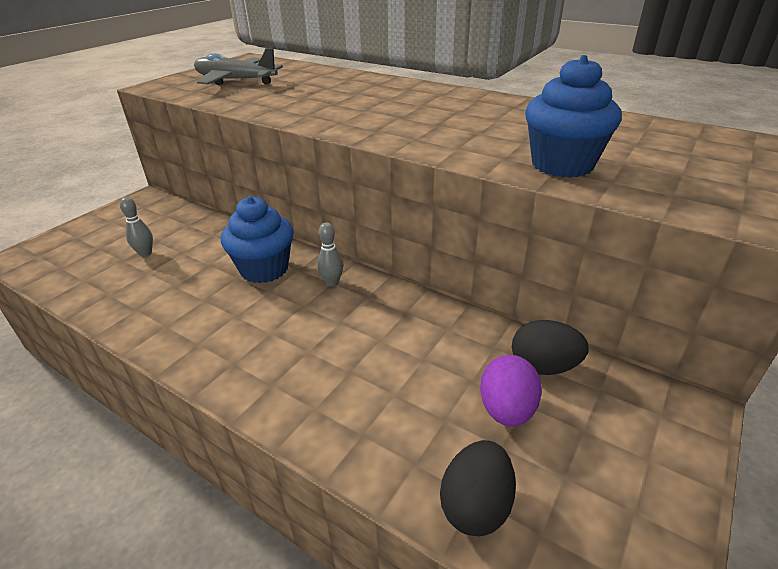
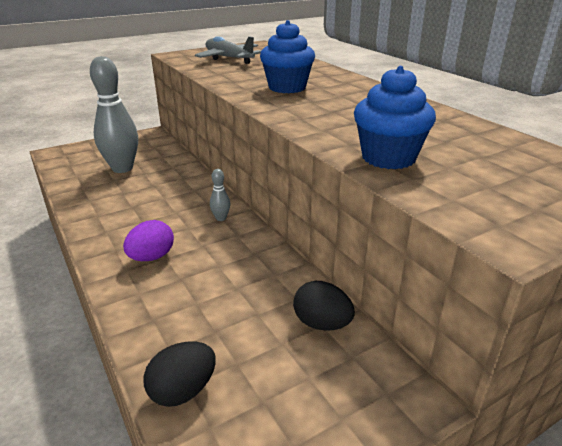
camera: 25 degrees right, 5 degrees down
grey bowling pin [120,197,153,257] -> grey bowling pin [90,56,138,173], size x2.41
blue cupcake [221,196,294,283] -> blue cupcake moved to [260,20,315,93]
purple egg [480,355,542,427] -> purple egg moved to [123,220,174,261]

